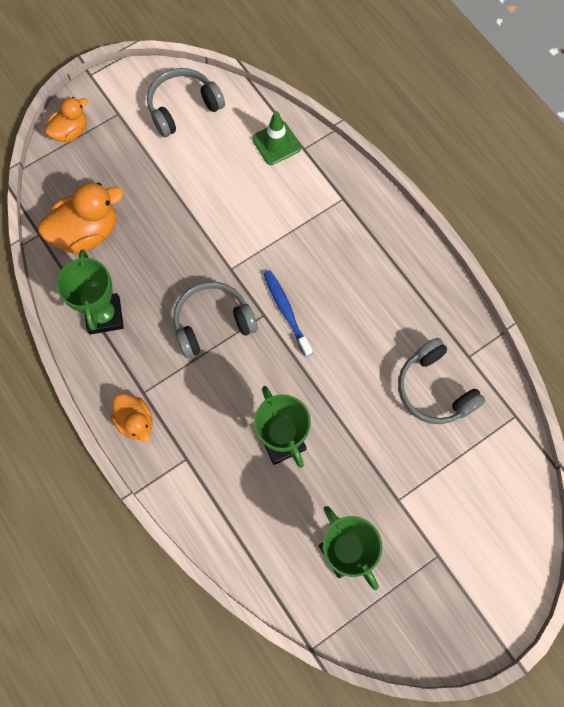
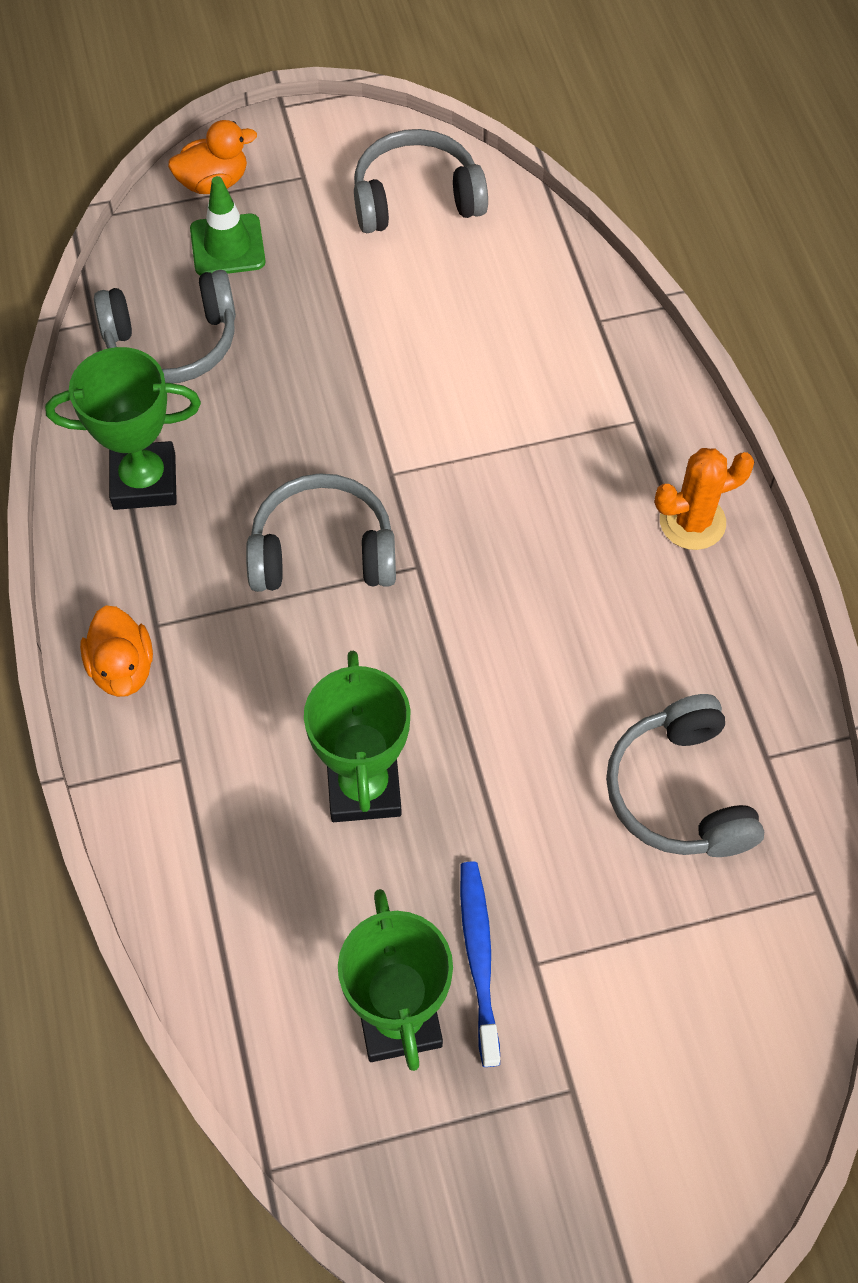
camera: 20 degrees right, 10 degrees down
orange duck [38,182,123,254] -> grey headphones [94,270,236,383]
green trophy [56,250,124,334] -> green trophy turned 75 degrees clockwise [45,347,201,510]
green traffic cone [252,111,301,165] -> green traffic cone moved to [190,176,266,276]
blue toothbrush [263,270,313,357] -> blue toothbrush moved to [460,861,500,1067]
none -> orange cactus [654,448,755,550]

